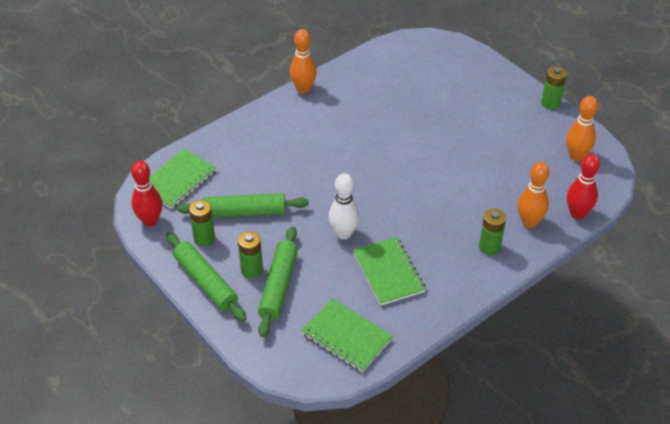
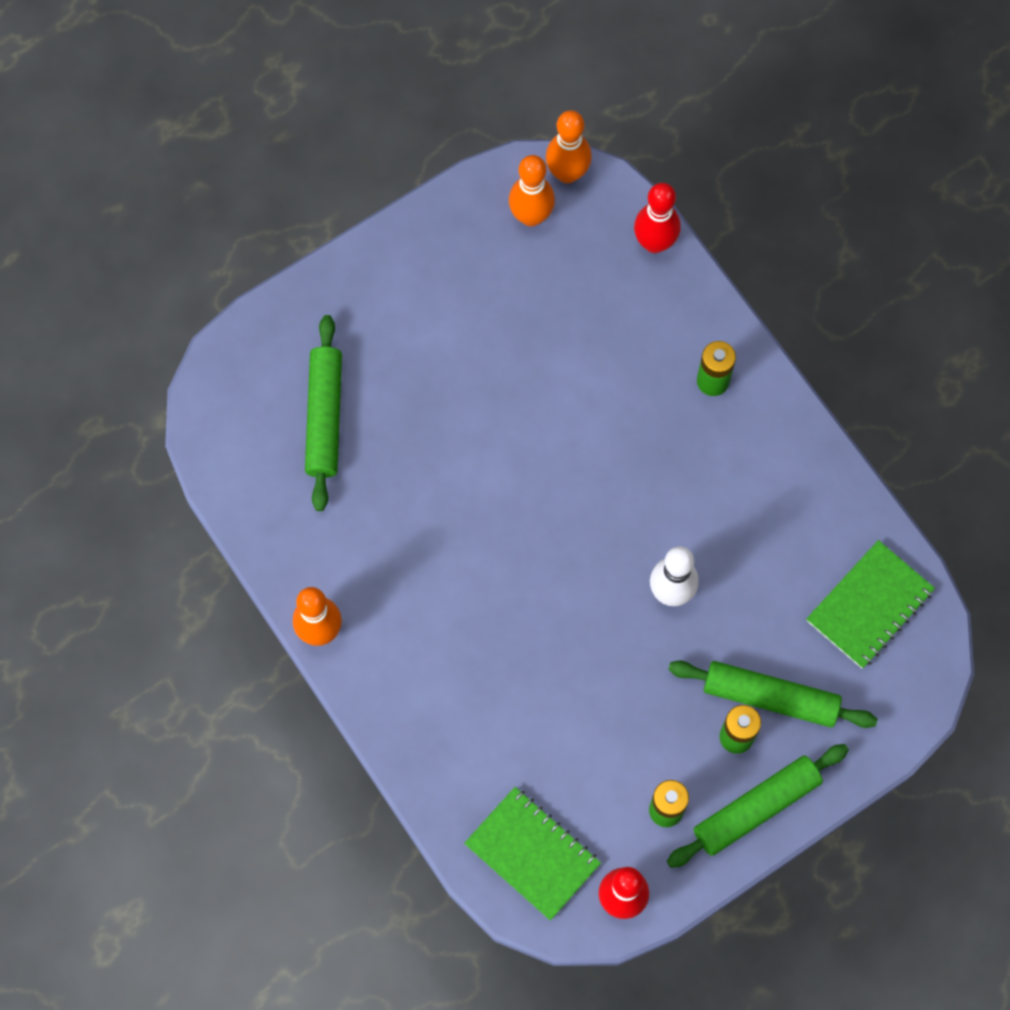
camera: 85 degrees left, 25 degrees up
green rolling pin [178,193,309,217] -> green rolling pin moved to [305,315,342,511]
green notebook [353,237,426,306] -> none
orange bowling pin [518,162,550,228] -> orange bowling pin moved to [546,110,592,184]
green battery [541,66,567,110] -> none

